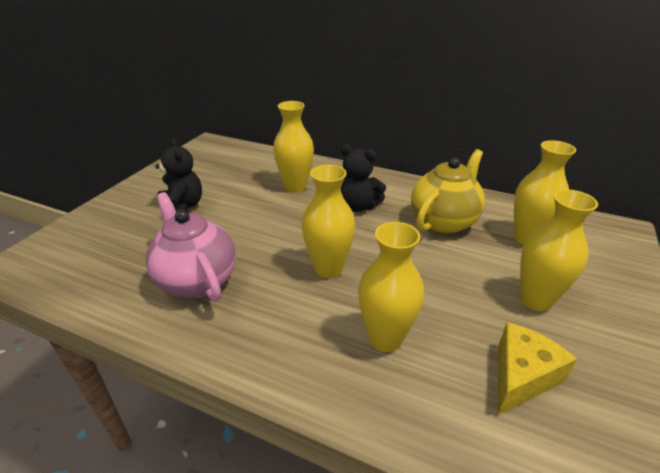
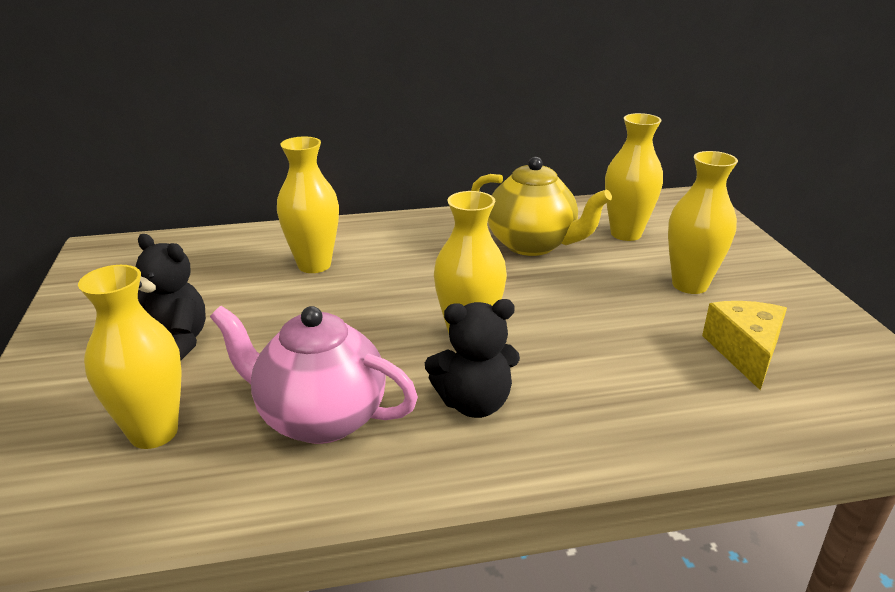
camera: 35 degrees left, 5 degrees down
black teddy bear [341,145,386,212] -> black teddy bear moved to [425,299,520,418]
yellow vase [358,222,424,352] -> yellow vase moved to [78,265,182,449]
yellow teapot [411,149,485,234] -> yellow teapot turned 120 degrees clockwise [471,157,612,256]

